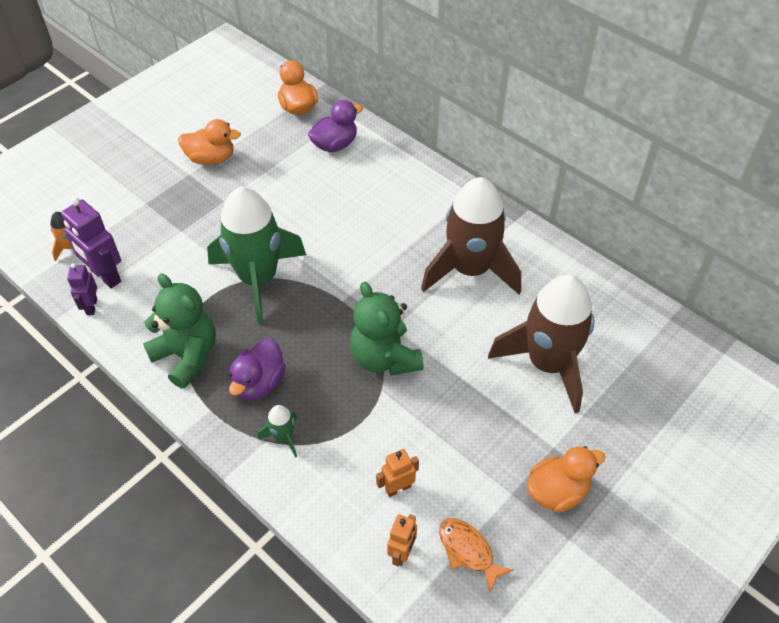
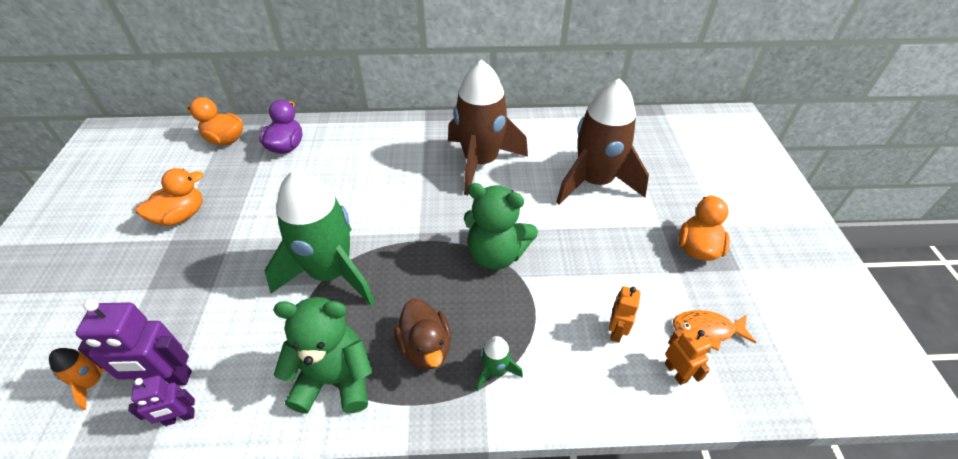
camera: 45 degrees left, 5 degrees down
purple robot [67,263,97,315] -> purple robot turned 60 degrees counterclockwise [128,375,195,426]
purple duck [229,339,286,401] -> brown duck [394,298,451,370]

